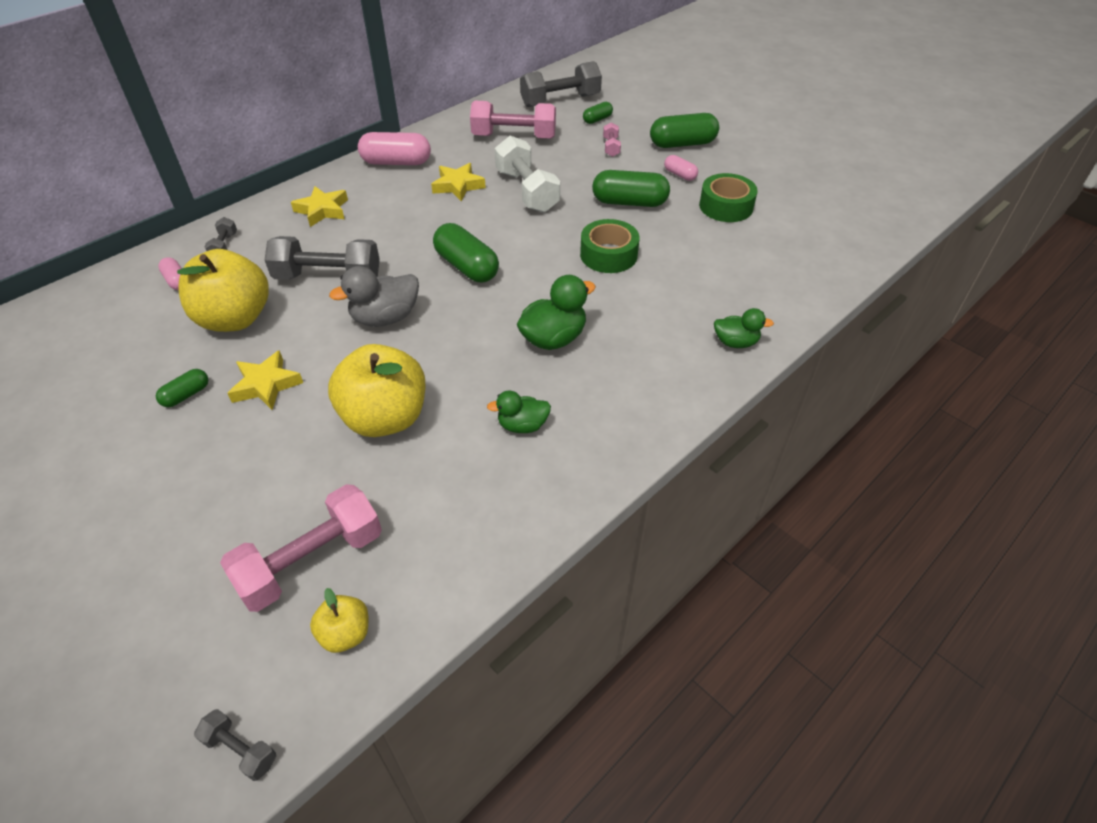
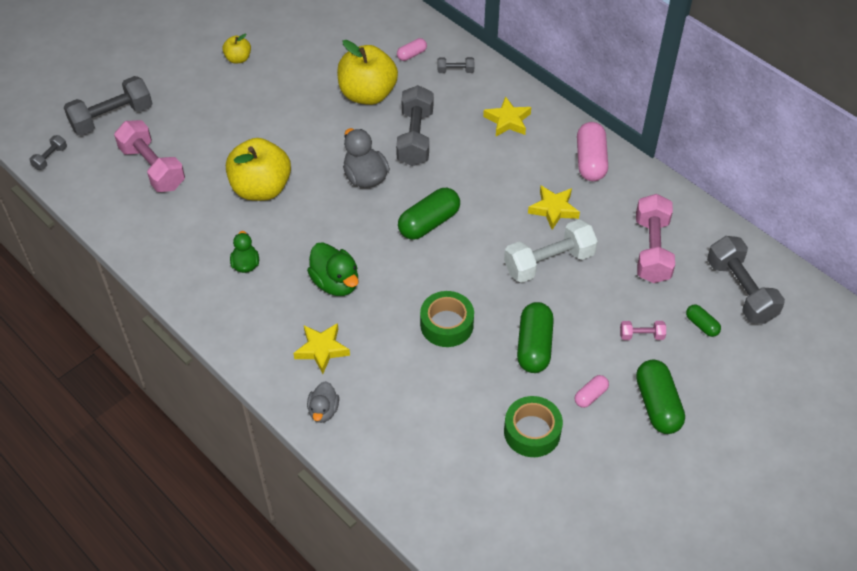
camera: 90 degrees right, 5 degrees up
green capsule [156,369,209,407] -> none
yellow star [227,350,303,410] -> yellow star moved to [293,323,350,374]
yellow apple [310,588,368,653] -> yellow apple moved to [222,34,251,63]
green duck [714,308,774,348] -> grey duck [307,381,339,423]
none -> grey dumbbell [64,76,153,136]

